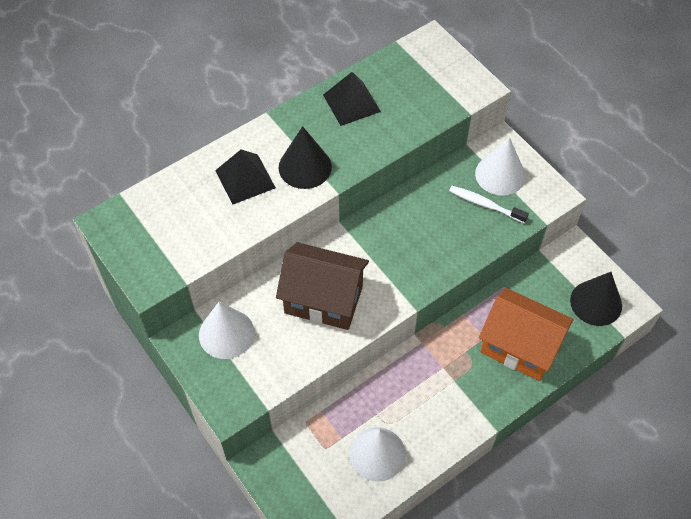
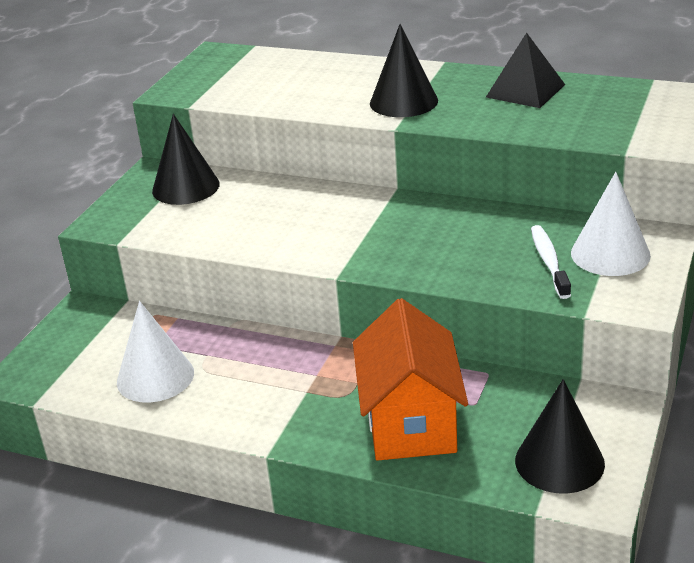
camera: 60 degrees right, 25 degrees down
white cone [199,302,255,359] -> black cone [152,114,220,205]
black pyramid [215,150,276,205] -> none
brown house [276,242,369,330] -> none

